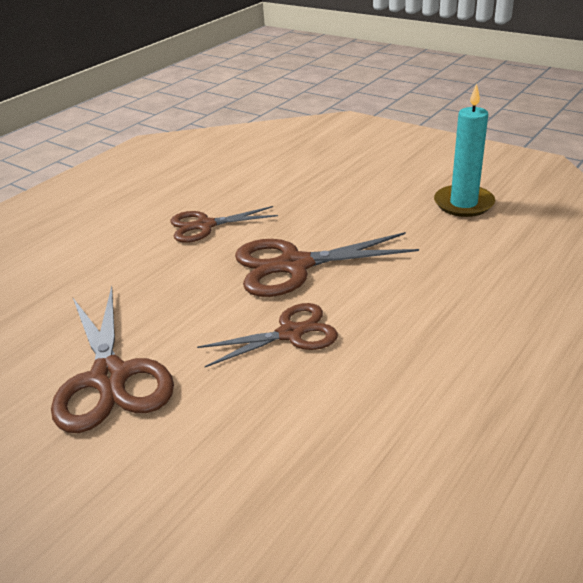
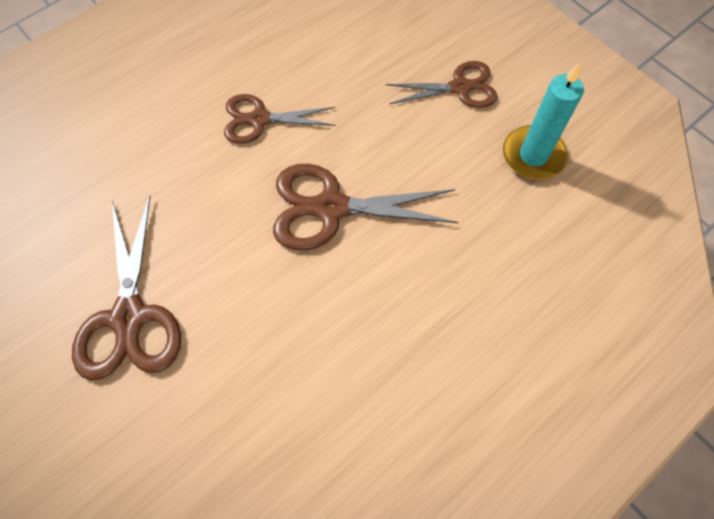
camera: 10 degrees right, 30 degrees up
brown scissors [197,303,338,367] -> brown scissors moved to [386,61,497,108]

